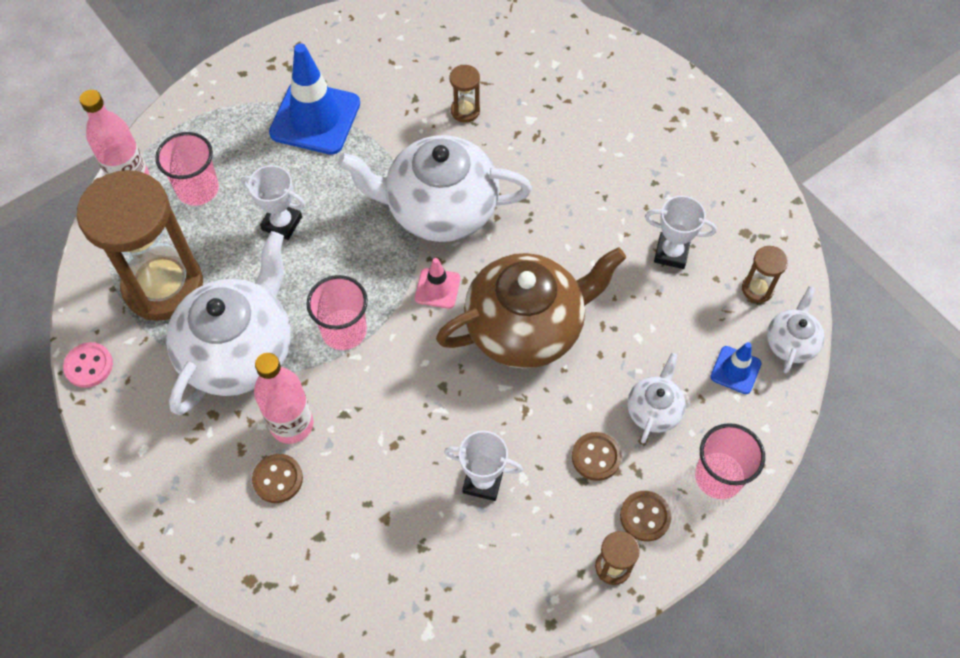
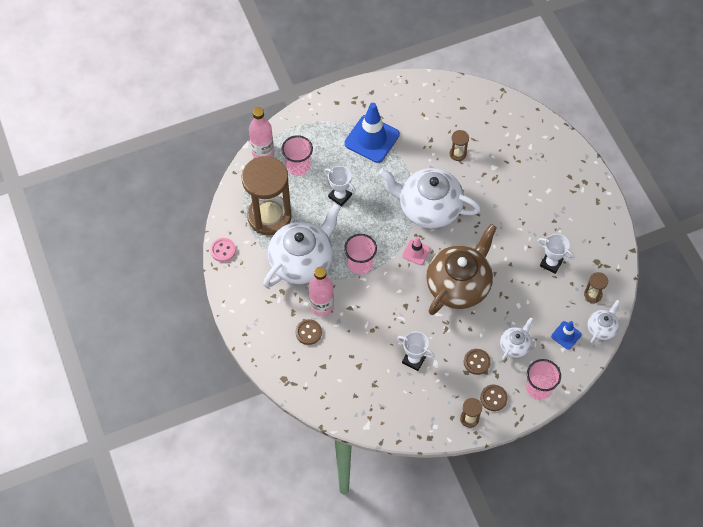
camera: 15 degrees right, 0 degrees up
brown teapot [436,247,626,369] -> brown teapot turned 45 degrees counterclockwise [426,224,497,315]

